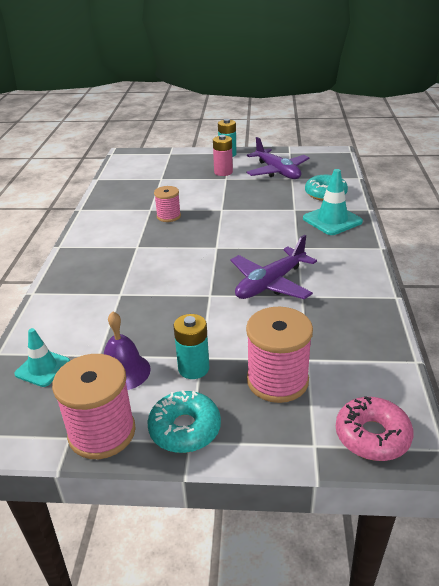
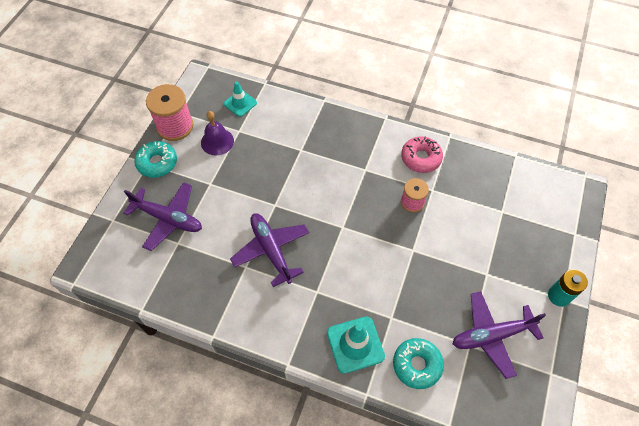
camera: 105 degrees right, 25 degrees up
turquoise battery [173,314,209,379] -> none
pink battery [213,135,233,176] -> none
pink spool [246,307,313,403] -> purple plane [124,182,202,251]
pink donut [336,396,414,461] -> pink donut moved to [401,136,443,173]

